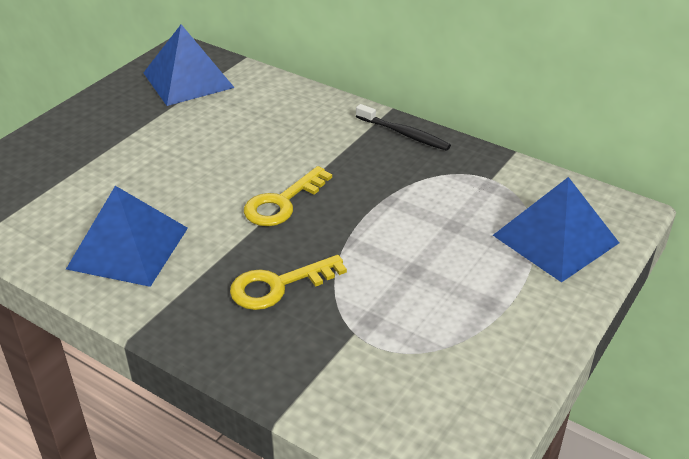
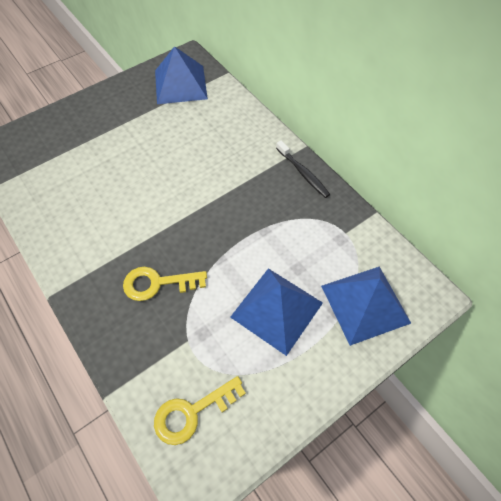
camera: 20 degrees right, 20 degrees up
blue pyramid [66,186,188,287] -> blue pyramid moved to [230,268,323,356]
yellow key [244,166,332,226] -> yellow key moved to [154,376,246,445]

